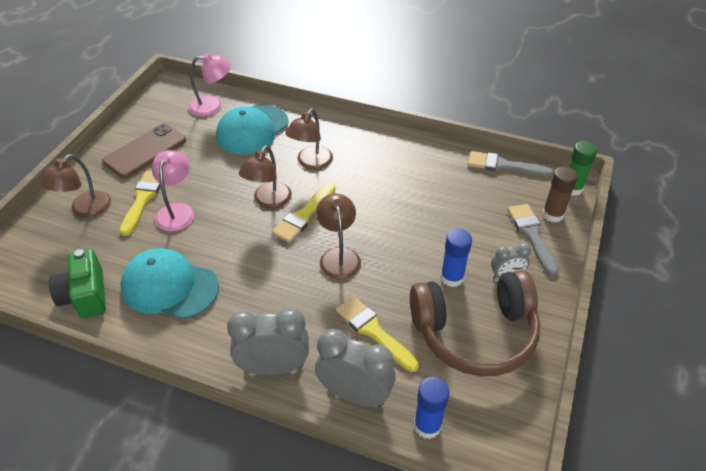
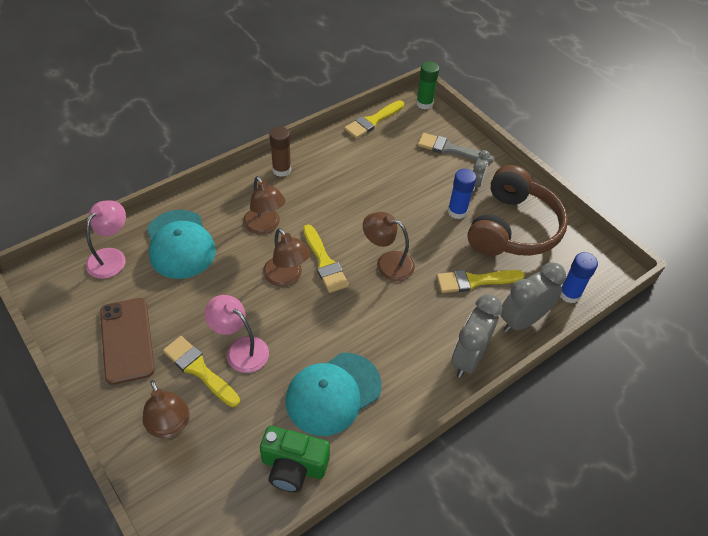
camera: 60 degrees left, 5 degrees up
grey brush [468,151,554,177] -> yellow brush [344,100,404,139]
brown glue stick [542,166,578,222] -> brown glue stick moved to [269,126,291,177]

